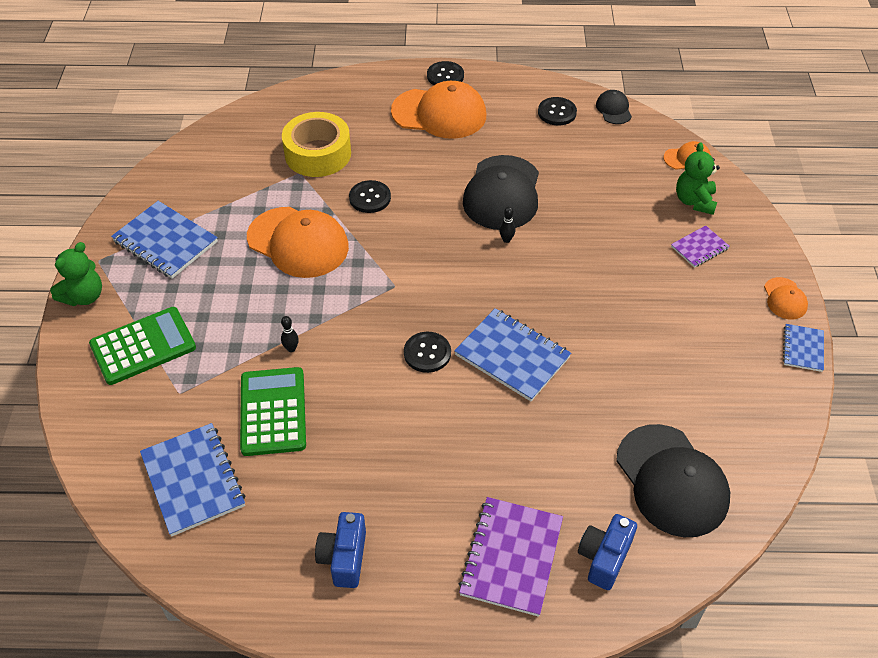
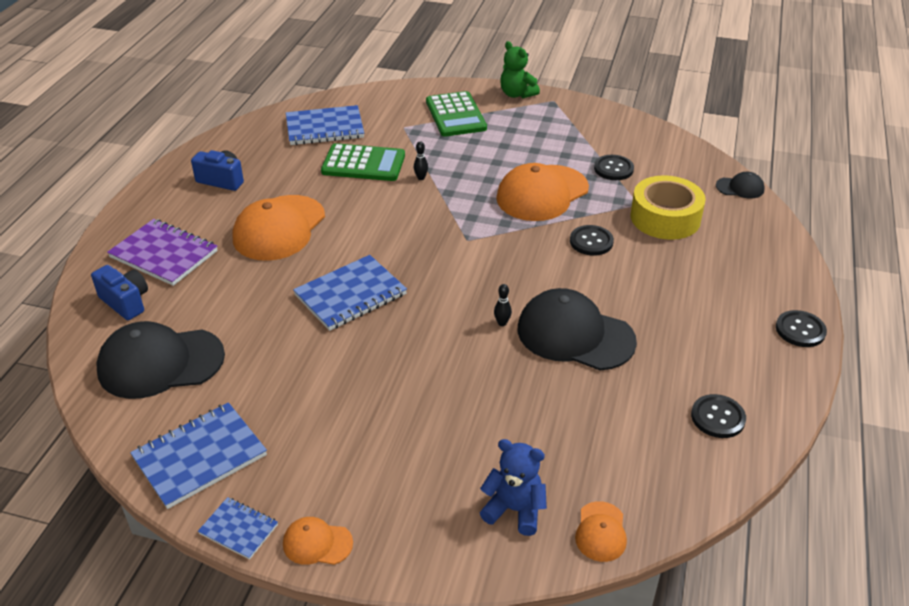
camera: 105 degrees right, 10 degrees down
blue notebook [111,201,218,279] -> blue notebook moved to [130,402,267,509]
orange cap [391,81,486,139] -> orange cap moved to [232,195,325,261]
black button [404,332,451,373] -> black button moved to [594,155,634,180]
black cap [596,90,632,124] -> black cap moved to [716,172,764,198]
purple notebook [671,225,730,268] -> none
green teddy bear [676,142,720,215] -> blue teddy bear [480,439,547,536]

